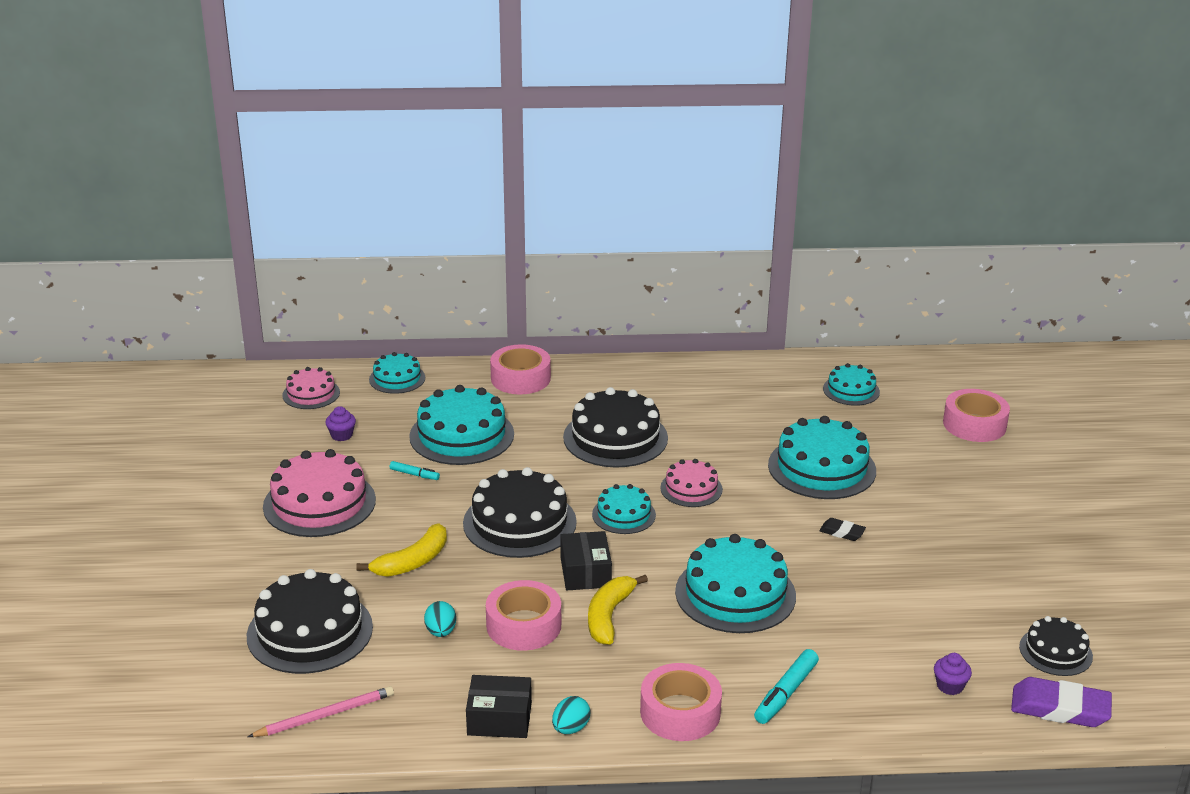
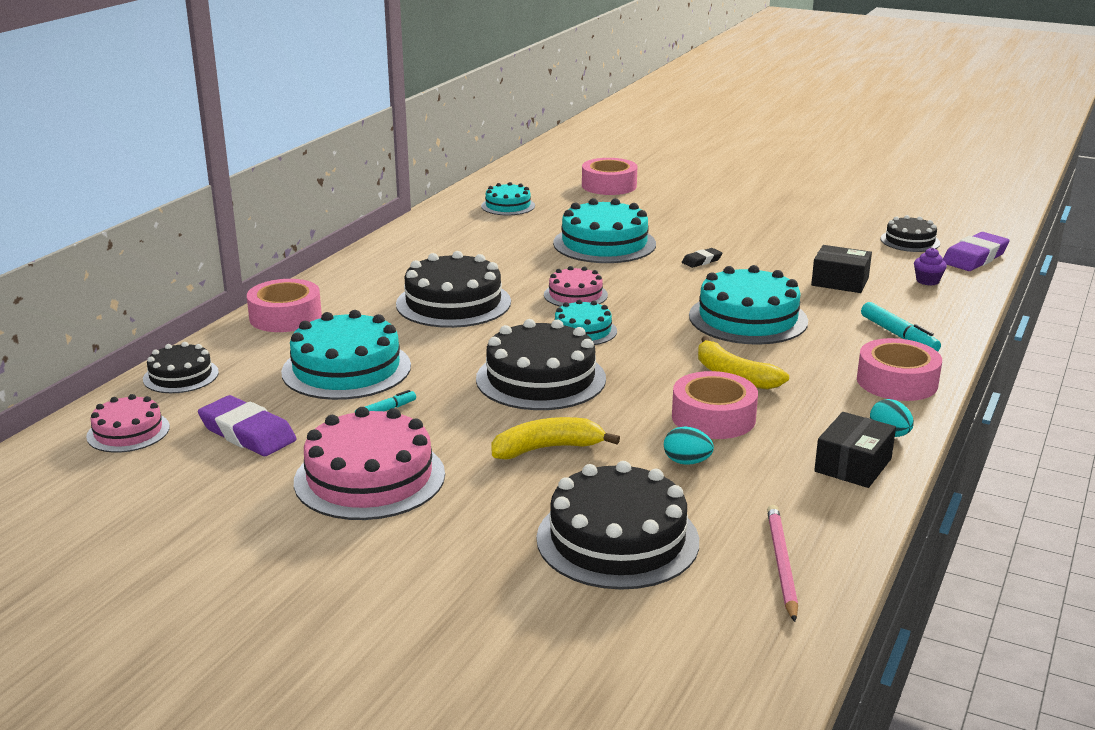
camera: 60 degrees left, 5 degrees down
purple cupcake [325,406,356,441] -> purple eraser [198,395,296,456]
yellow banana [356,523,447,577] -> yellow banana turned 90 degrees counterclockwise [491,417,620,459]
turquoise cake [369,352,425,394] -> black cake [143,342,219,393]
black box [560,531,612,590] -> black box moved to [811,245,872,293]

